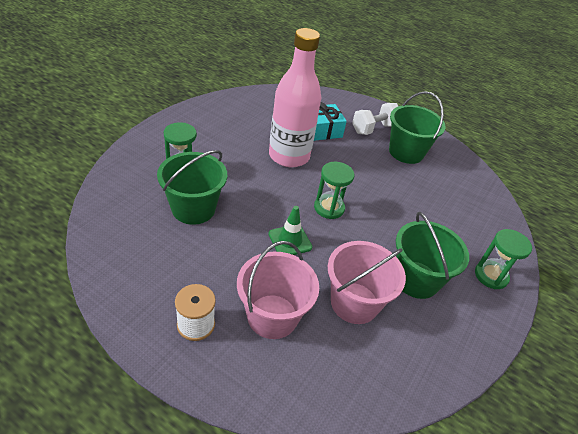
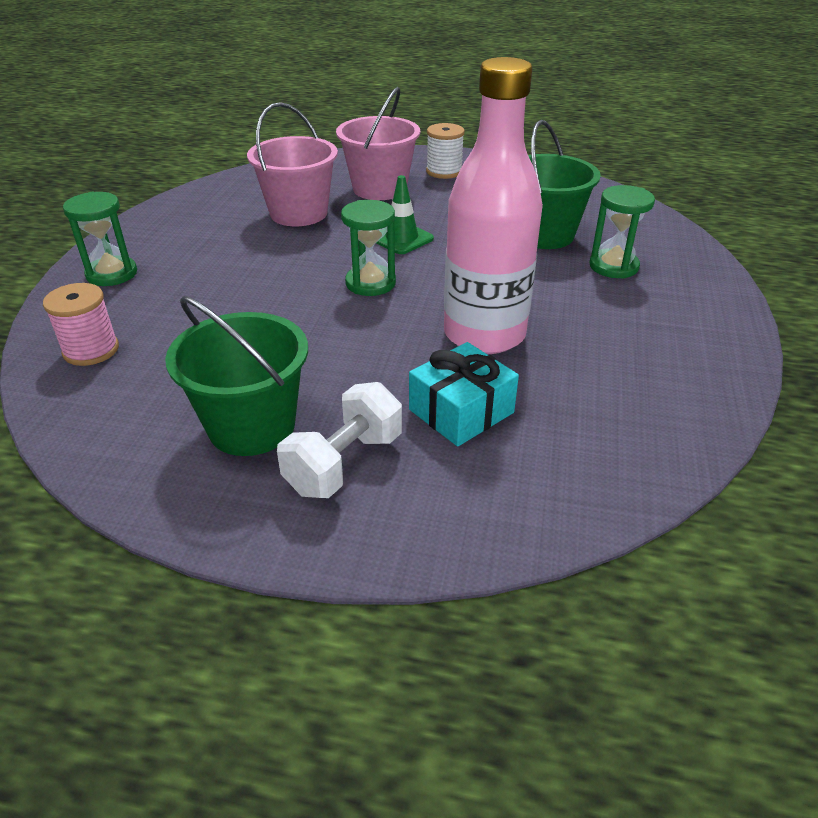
camera: 165 degrees right, 5 degrees down
green bucket [396,212,469,299] -> none
none -> pink spool [43,283,119,366]

